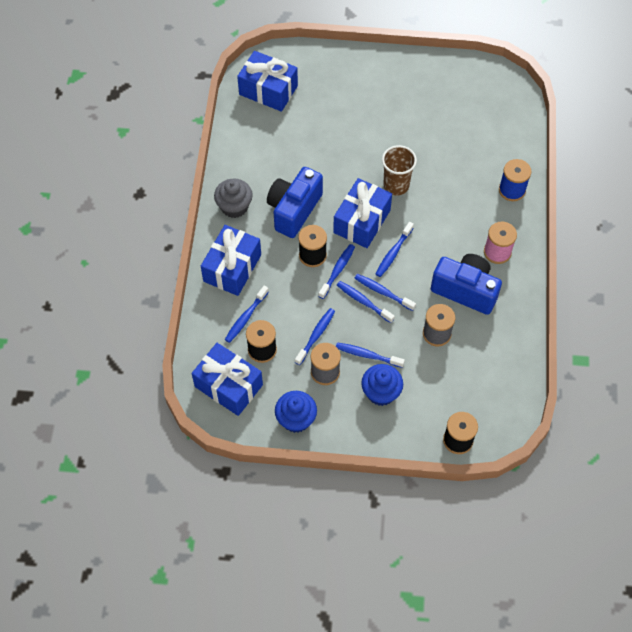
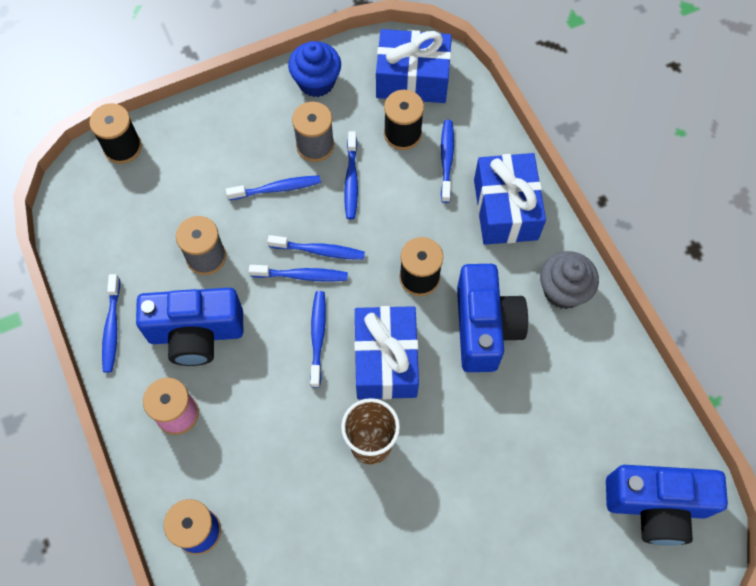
camera: 150 degrees right, 5 degrees up
blue gift [237,51,298,112] -> blue camera [606,465,728,546]
blue toothbrush [318,244,355,299] -> blue toothbrush moved to [102,274,120,373]
blue cupcake [361,364,403,406] -> none

